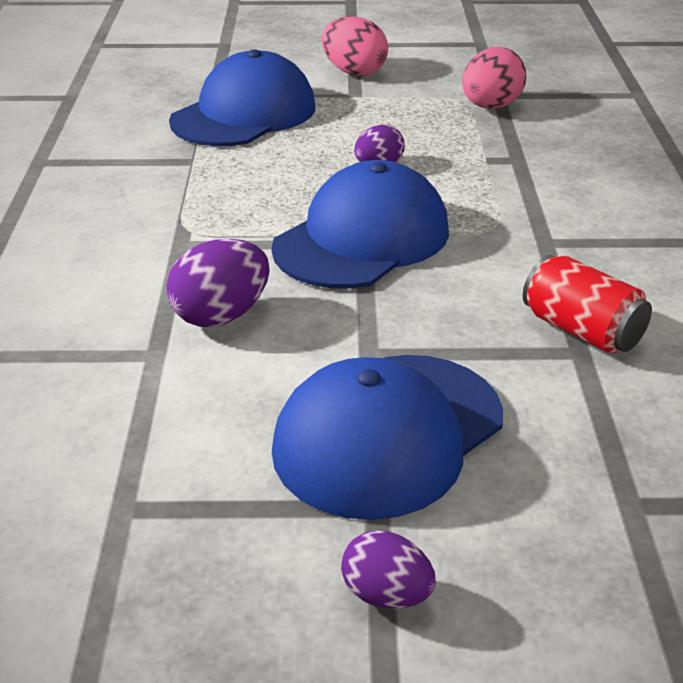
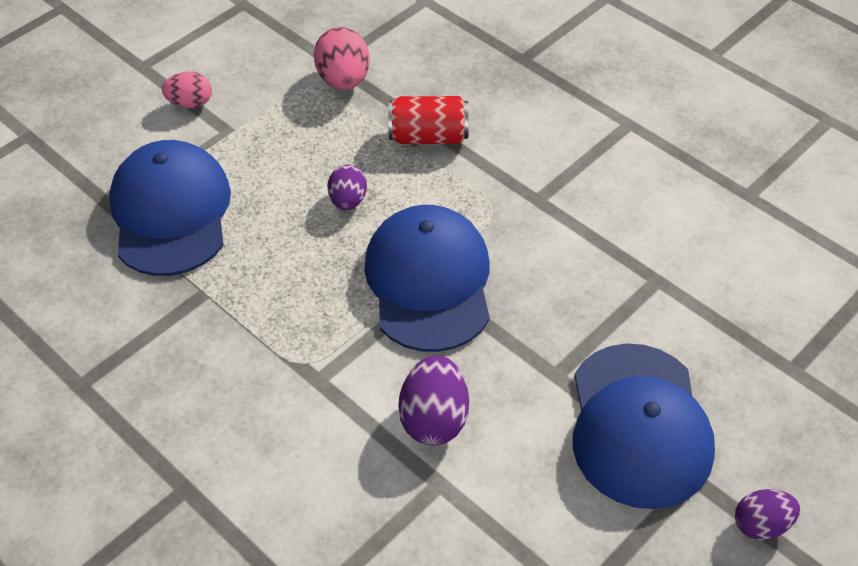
camera: 45 degrees left, 15 degrees up
pink egg [321,16,388,76] -> pink egg [162,72,212,108], size x0.65
red can [523,255,652,354] -> red can moved to [388,96,469,144]

